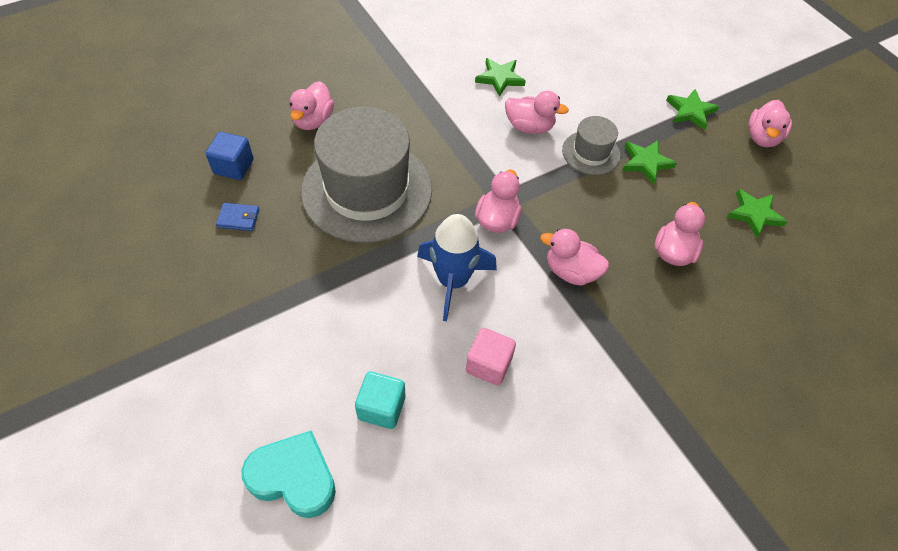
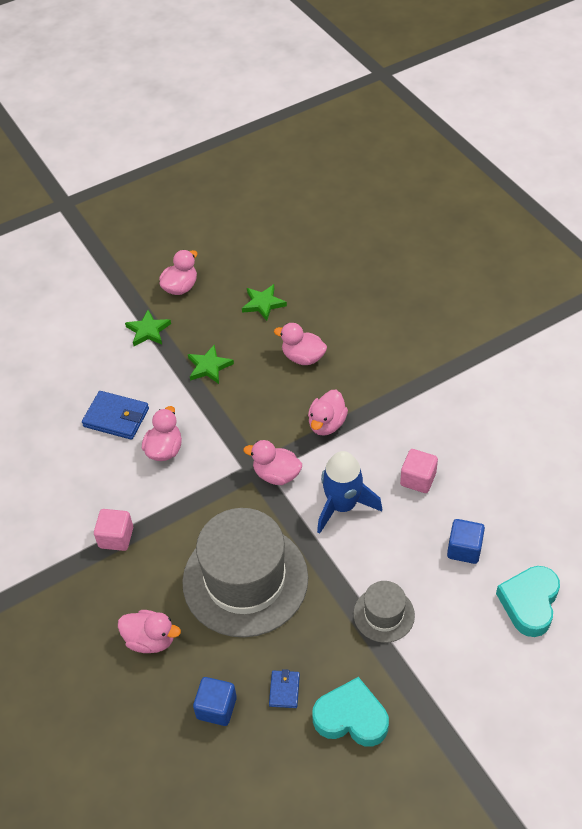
camera: 85 degrees left, 5 degrees down
turquoise cube [355,371,405,429] -> blue cube [447,519,485,564]
green star [475,58,526,97] -> none
grey hat [562,116,621,175] -> grey hat moved to [353,581,415,643]
pink duck [748,100,792,147] -> pink duck turned 75 degrees counterclockwise [159,250,197,295]
none -> blue wallet [82,391,149,440]
none -> pink cube [94,509,133,551]
none -> turquoise heart [312,677,389,747]

